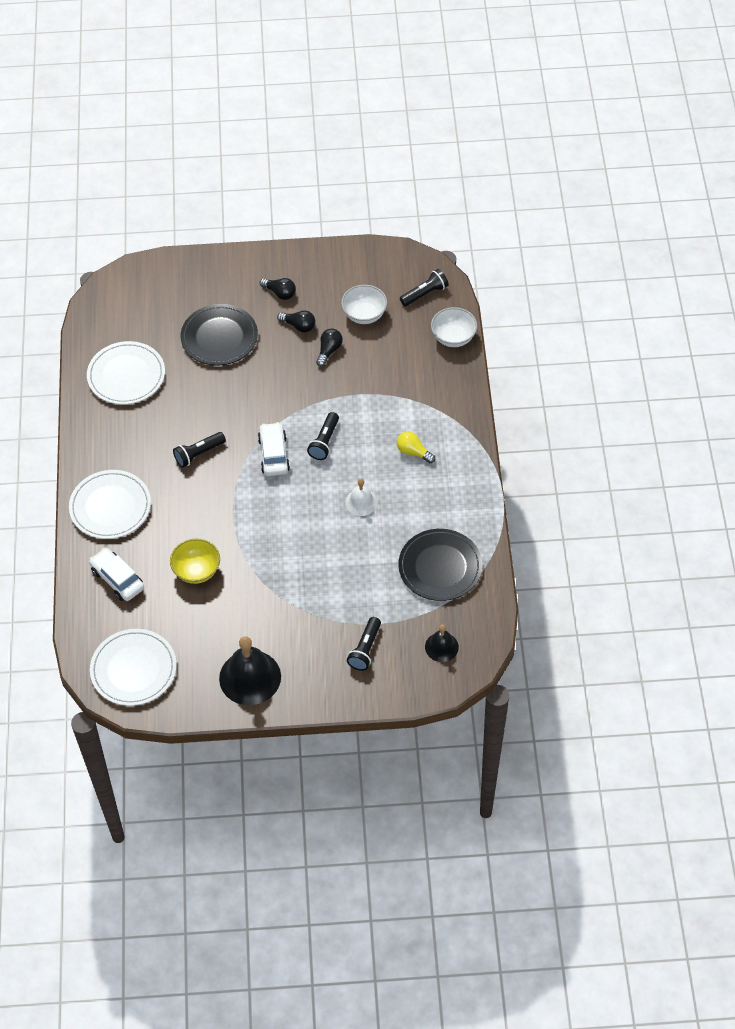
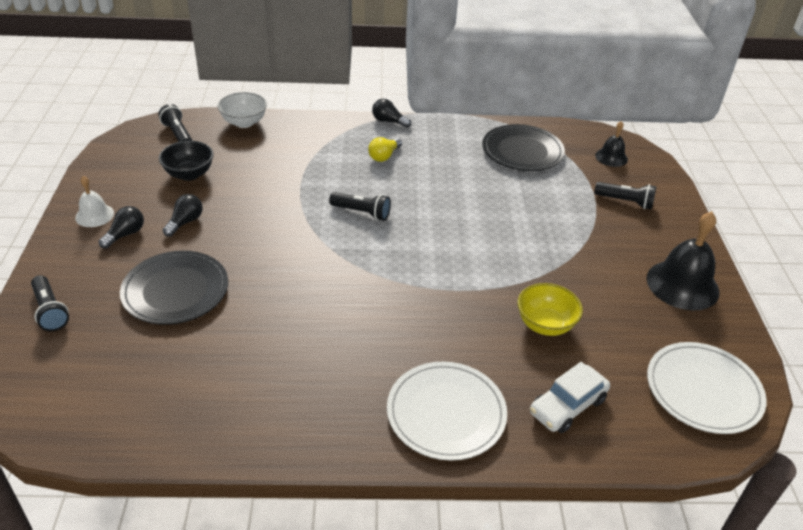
camera: 90 degrees left, 15 degrees down
white plate [87,341,165,405] -> none
black flashlight [173,432,226,468] -> black flashlight moved to [31,275,69,331]
white car [258,422,290,476] -> none
black light bulb [316,328,343,367] -> black light bulb moved to [372,99,411,128]
white bowl [341,285,387,324] -> black bowl [159,141,214,181]
white bell [345,479,378,516] -> white bell moved to [75,176,114,227]

